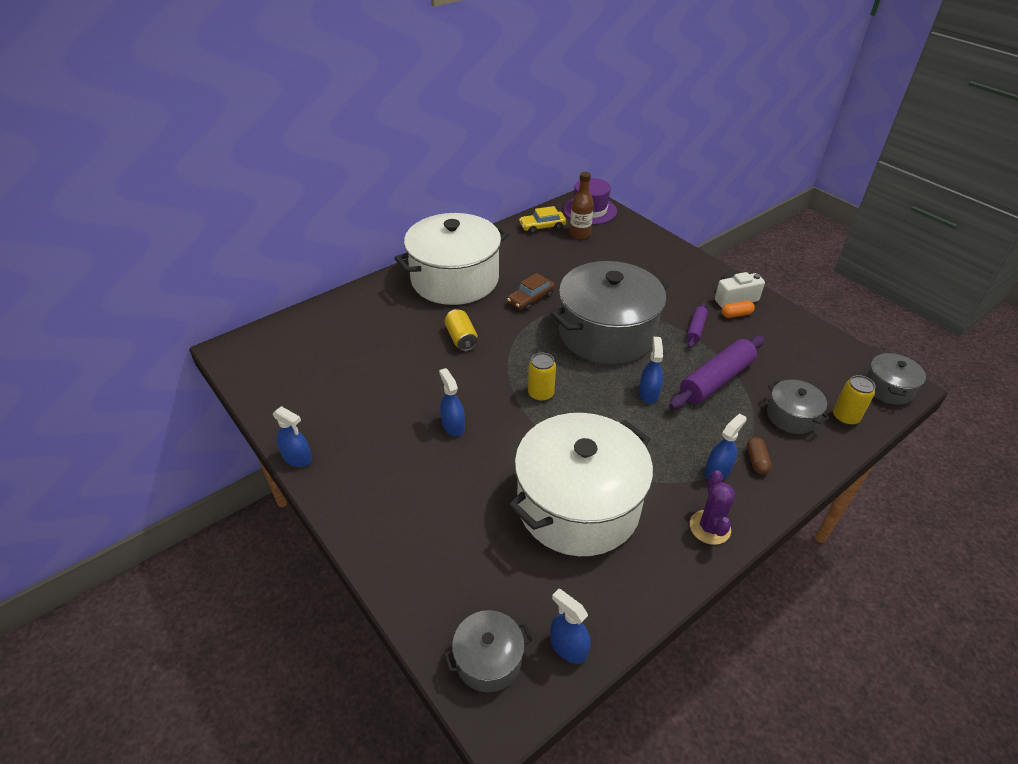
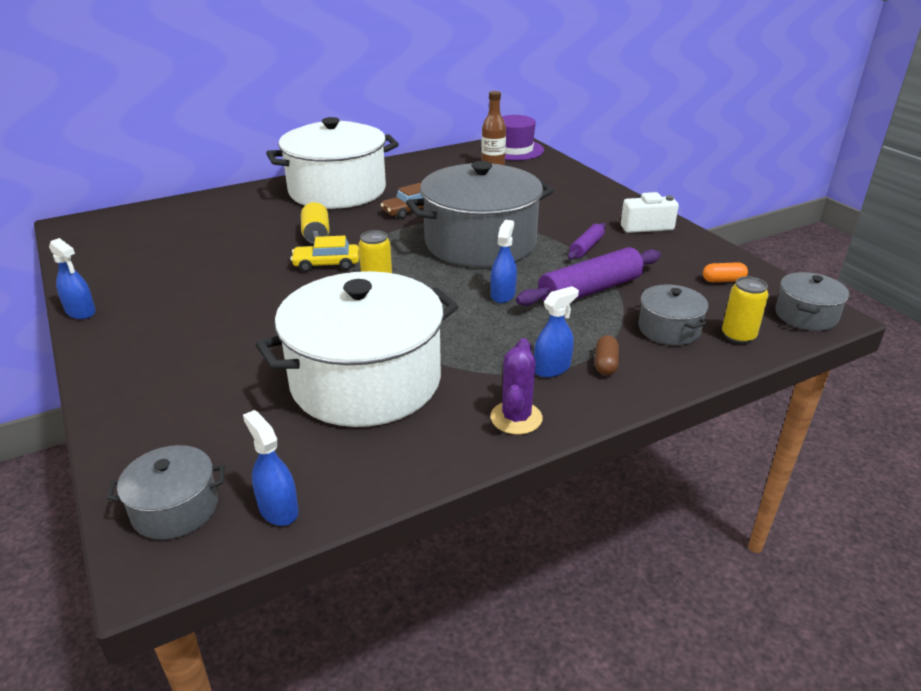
camera: 10 degrees right, 10 degrees down
blue spray bottle [439,368,465,436] -> none
yellow car [519,206,566,234] -> yellow car moved to [290,236,359,272]
orange capsule [722,301,755,318] -> orange capsule moved to [703,262,748,282]

